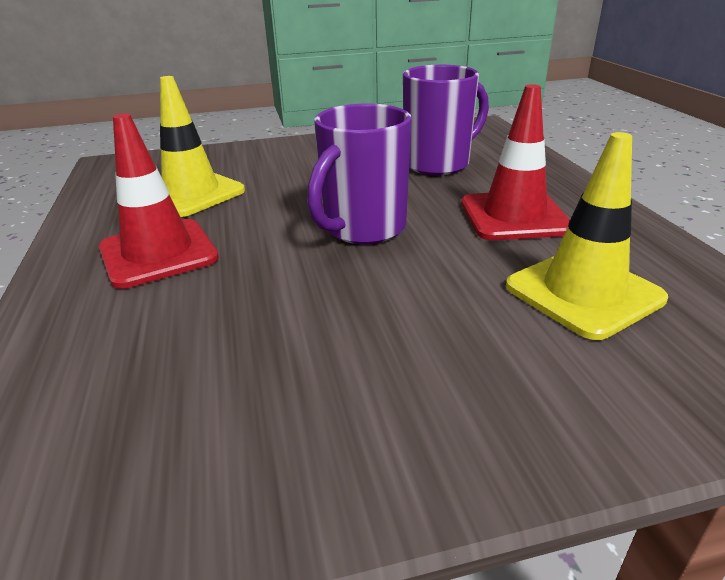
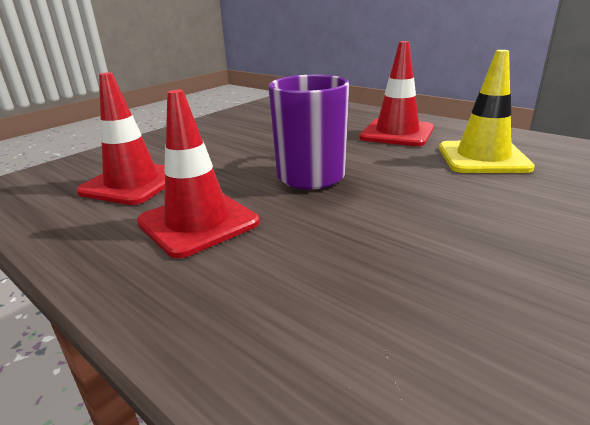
camera: 145 degrees right, 5 degrees down
purple mug [403,65,489,175] -> none
yellow traffic cone [506,132,668,340] -> red traffic cone [76,72,165,205]

